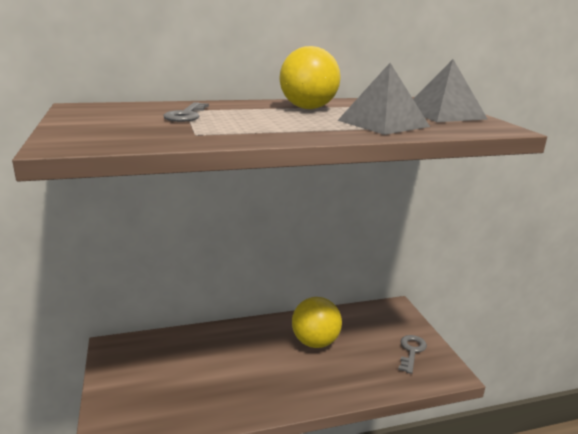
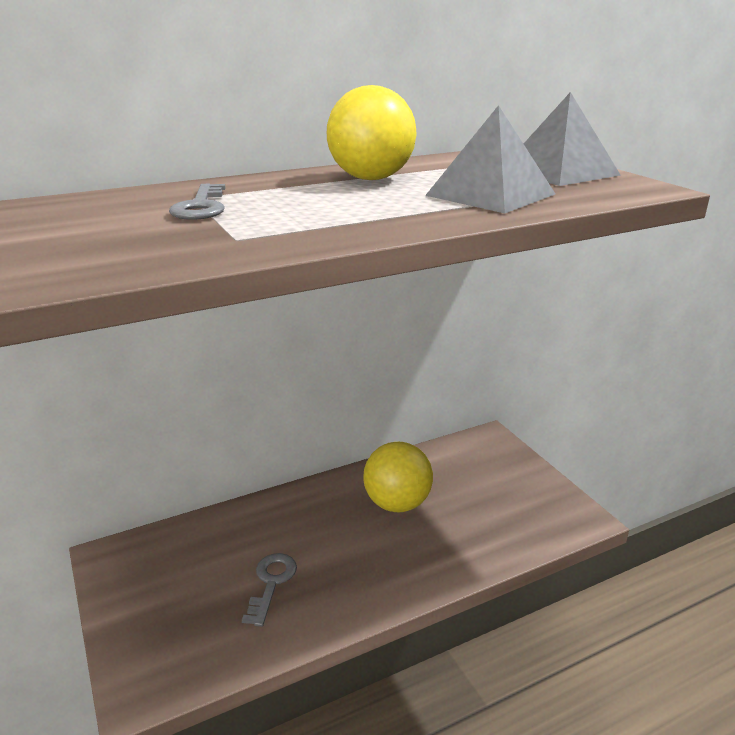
camera: 10 degrees left, 5 degrees up
grey key [398,335,427,374] -> grey key moved to [242,553,297,627]

